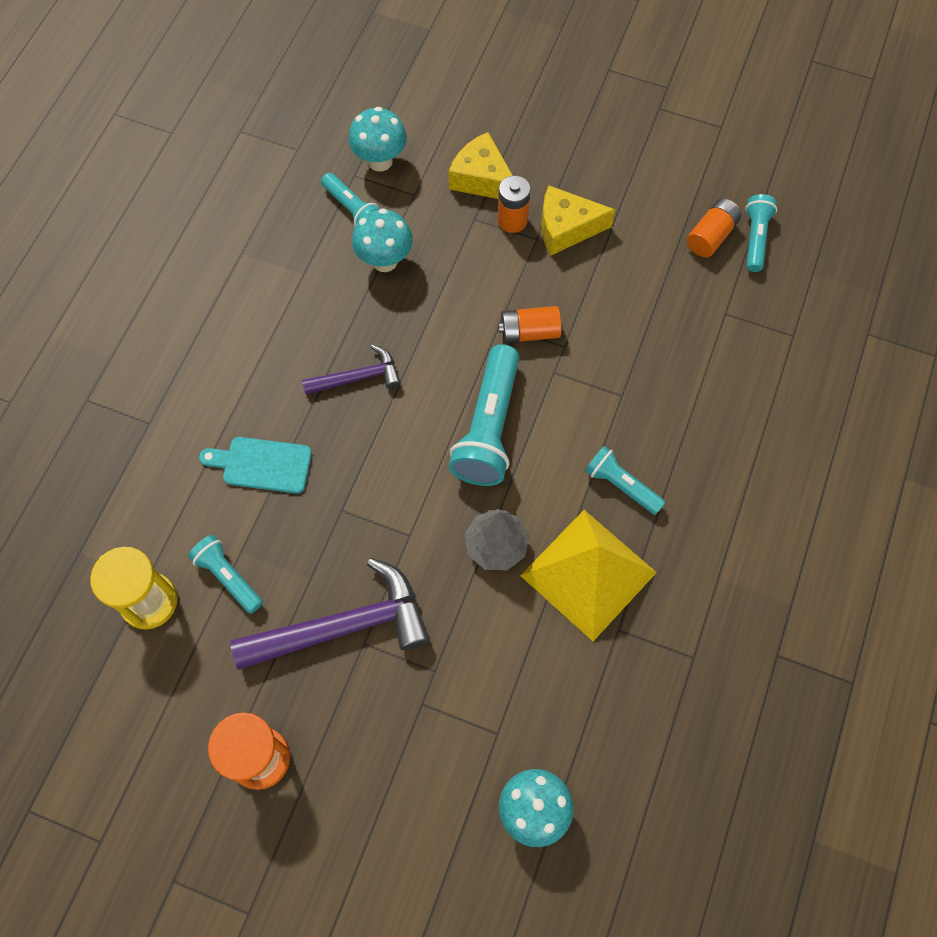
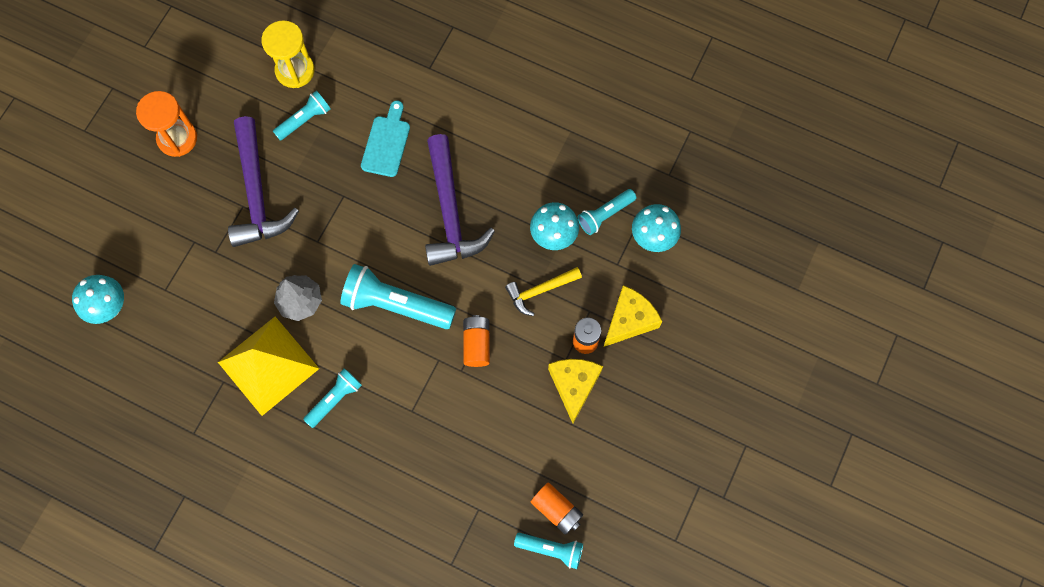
camera: 95 degrees right, 5 degrees up
purple hammer [302,345,401,395] -> purple hammer [425,134,495,266], size x1.81
none -> yellow hammer [505,267,582,316]

